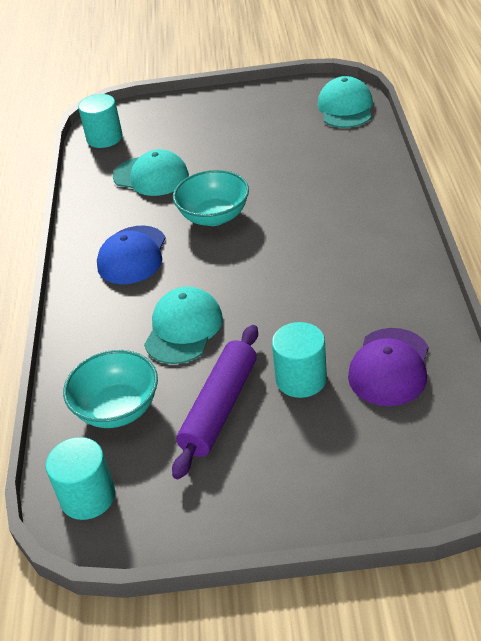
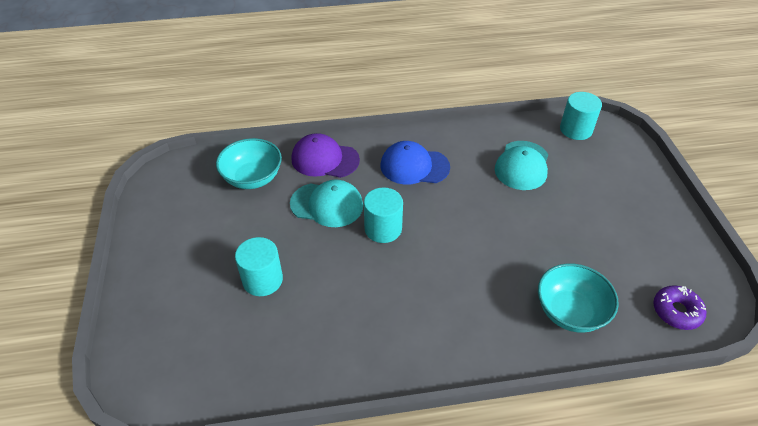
camera: 80 degrees right, 5 degrees up
turquoise cylinder [45,437,115,520] -> turquoise cylinder moved to [364,187,403,243]
purple rolling pin [172,325,258,479] -> none
turquoise bowl [173,170,249,226] -> turquoise bowl moved to [538,263,619,332]
turquoise cap [317,76,373,128] -> purple donut [653,285,706,330]
purple cap [348,328,428,406] -> purple cap moved to [291,133,360,178]

